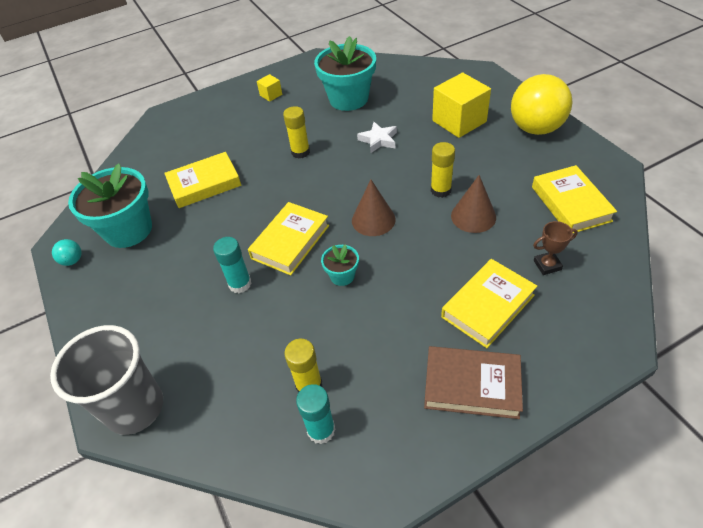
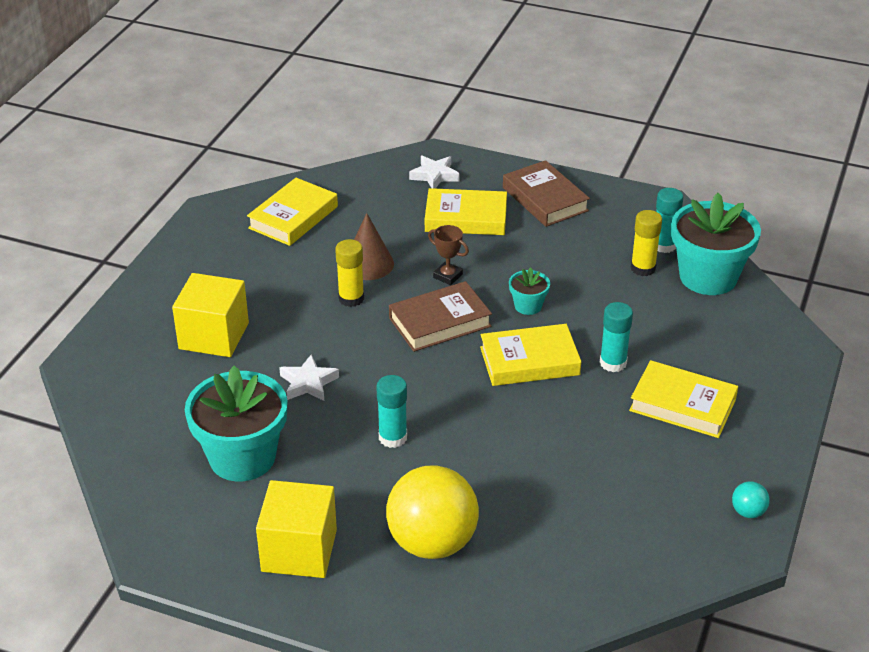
camera: 135 degrees left, 10 degrees down
grey cup [50,325,163,435] -> none
turquoise flower pot [68,163,152,248] -> turquoise flower pot moved to [671,193,761,295]
yellow book [164,152,241,208] -> yellow book moved to [629,360,738,438]
yellow cube [257,74,282,102] -> yellow cube [256,480,337,578], size x2.12
yellow glue stick [283,106,310,158] -> turquoise glue stick [376,375,407,448]
brown cone [352,180,396,236] -> brown book [389,281,492,352]
yellow ball [511,74,572,135] -> yellow ball moved to [386,465,479,559]
brown trophy [533,221,578,275] -> brown trophy moved to [428,225,469,285]
none -> white star [409,155,460,189]

